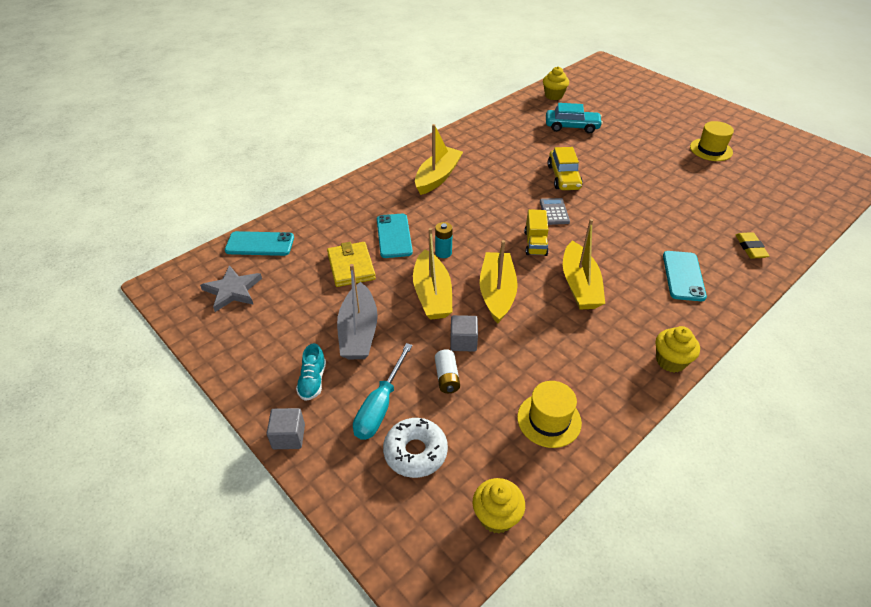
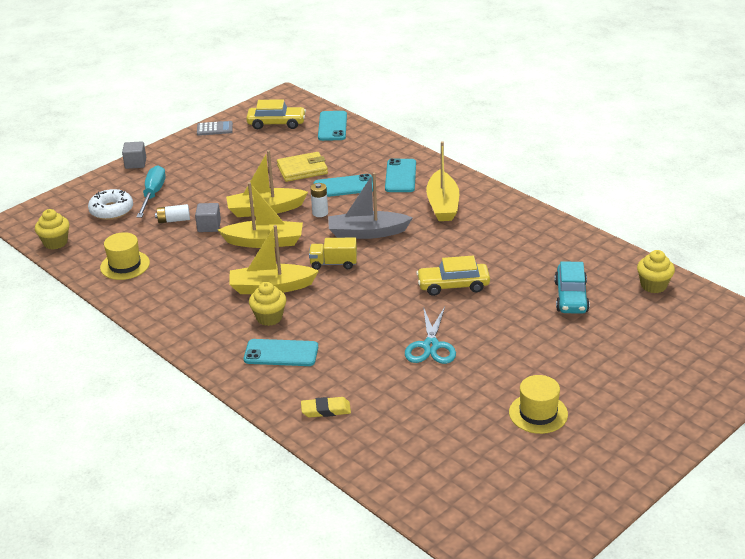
camera: 90 degrees right, 10 degrees down
grey star [200,265,262,312] -> yellow car [246,99,306,129]
turquoise shoe [296,343,326,401] -> none
grey boat [337,264,378,359] -> grey boat moved to [328,173,413,239]
turquoise screwdriver [353,343,413,440] -> turquoise screwdriver turned 75 degrees clockwise [137,165,166,218]
yellow boat [415,124,463,195] -> yellow boat turned 60 degrees clockwise [426,141,459,221]
turquoise battery [435,222,453,258] -> white battery [310,183,328,217]
grey calculator [540,198,570,225] -> grey calculator moved to [197,121,233,136]
yellow cupcake [656,326,700,373] -> yellow cupcake moved to [249,282,286,326]
none -> turquoise phone [385,158,416,192]
none -> turquoise scissors [405,307,456,364]

